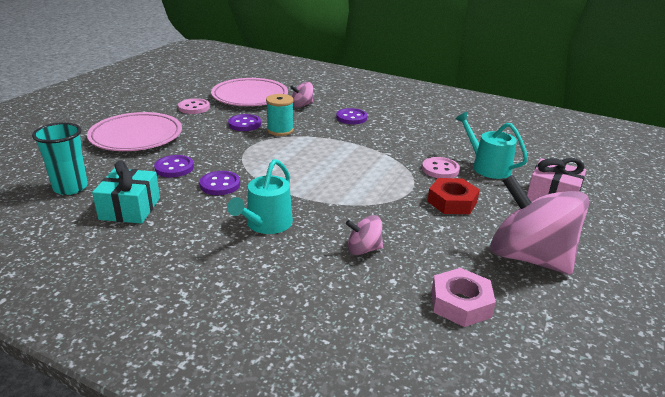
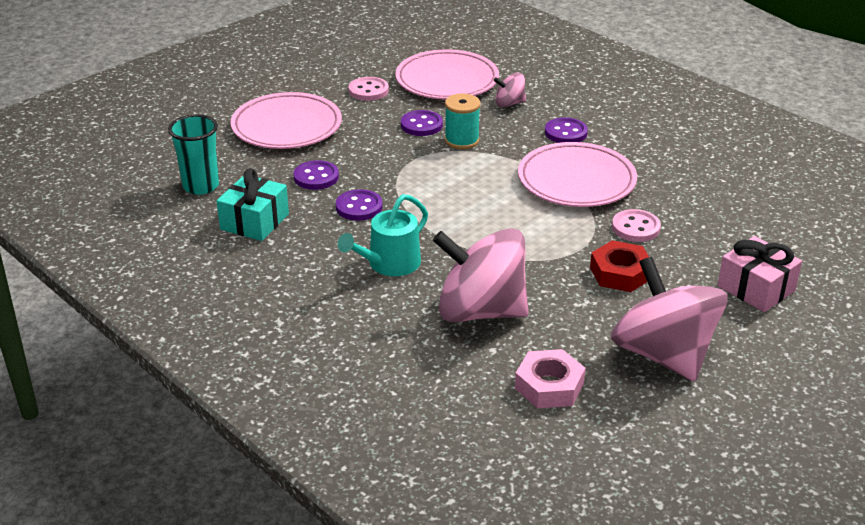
camera: 20 degrees right, 5 degrees up
pink spinning top [346,215,383,255] -> pink spinning top [433,228,529,322], size x2.25
turquoise watering can [455,112,528,179] -> none
none -> pink plate [518,142,637,207]

